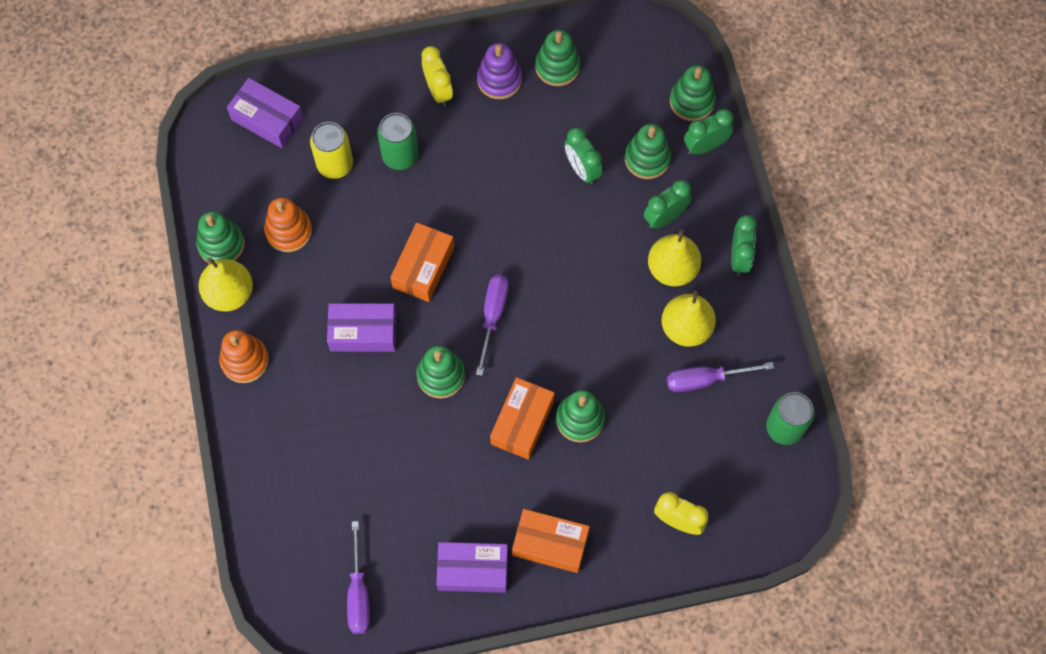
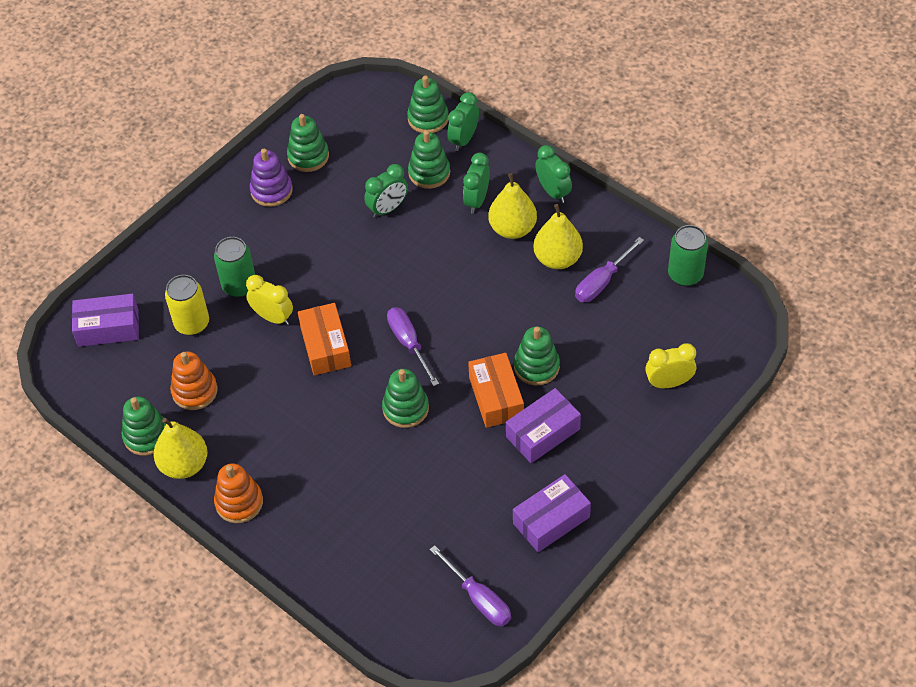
camera: 35 degrees left, 15 degrees down
purple box [327,303,396,352] -> purple box moved to [506,388,581,463]
yellow clock [422,46,453,106] -> yellow clock moved to [246,275,293,325]
orange box [512,509,590,573] -> none
green clock [564,127,603,185] -> green clock turned 60 degrees counterclockwise [364,164,408,218]

